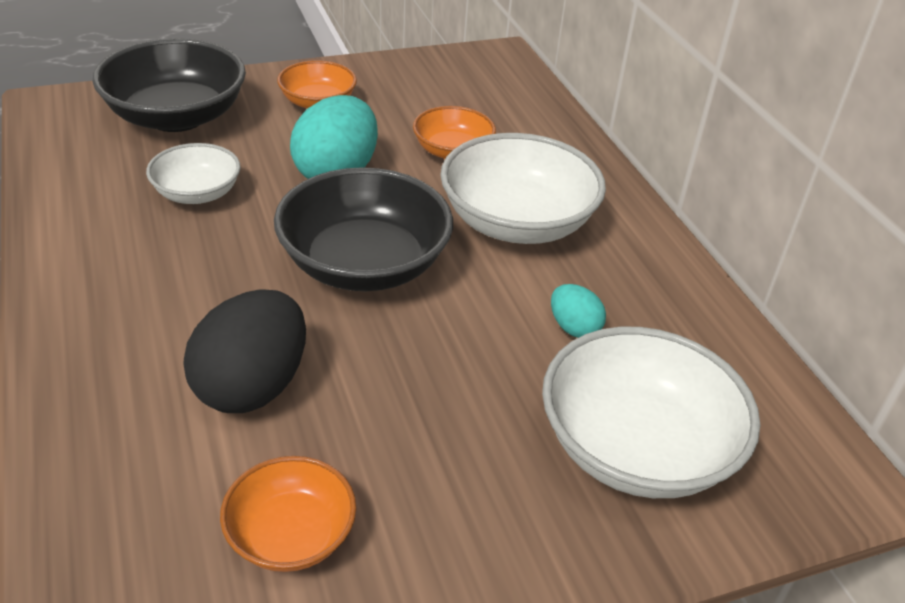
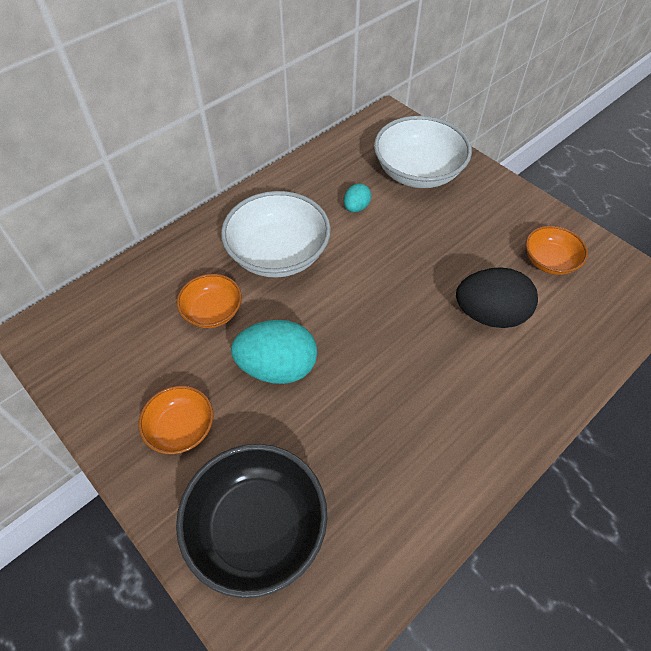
camera: 110 degrees left, 15 degrees up
white bowl [146,143,241,204] -> none
black bowl [274,167,453,291] -> none

